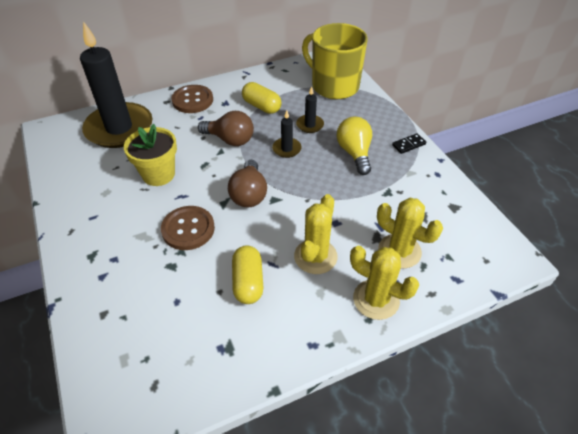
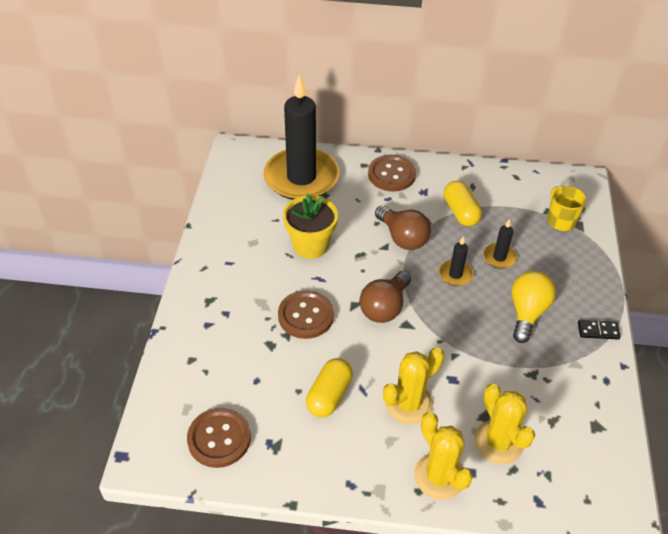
camera: 30 degrees right, 0 degrees up
yellow mug [302,23,368,99] -> yellow mug [547,186,586,231], size x0.50
none -> brown button [187,408,251,468]

